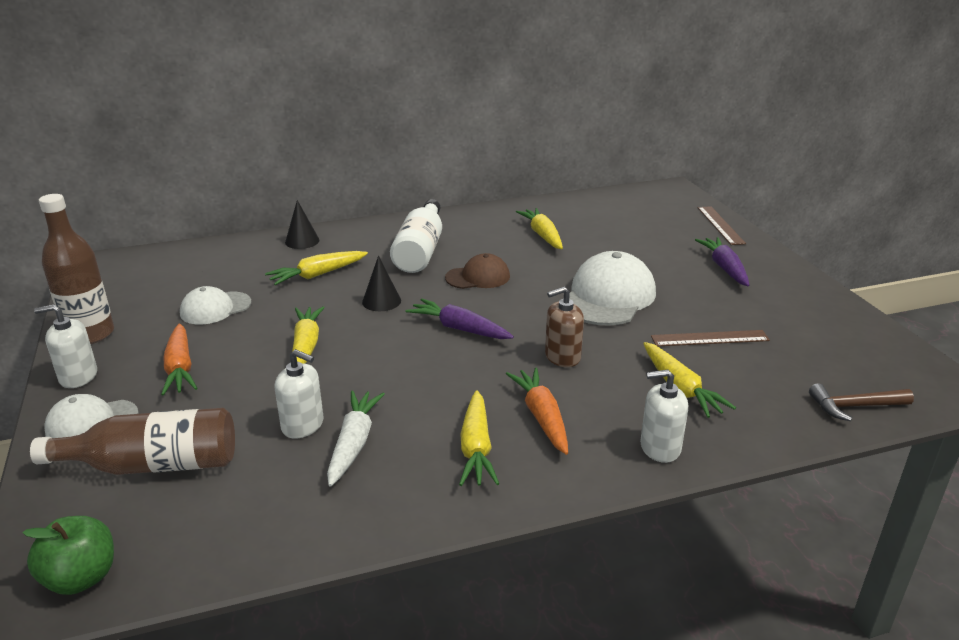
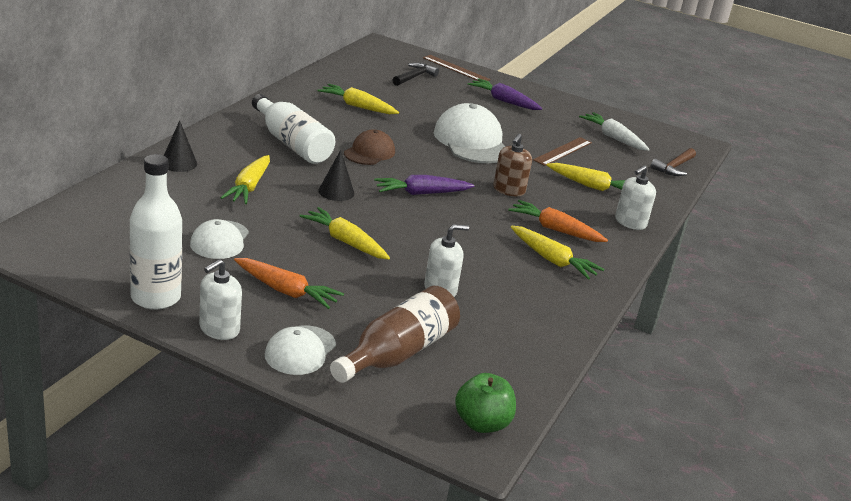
camera: 50 degrees left, 0 degrees up
brown bottle [39,194,114,344] -> white bottle [129,154,182,310]
white carrot [327,390,385,487] -> white carrot moved to [579,112,650,151]
none -> black hammer [392,63,439,86]

